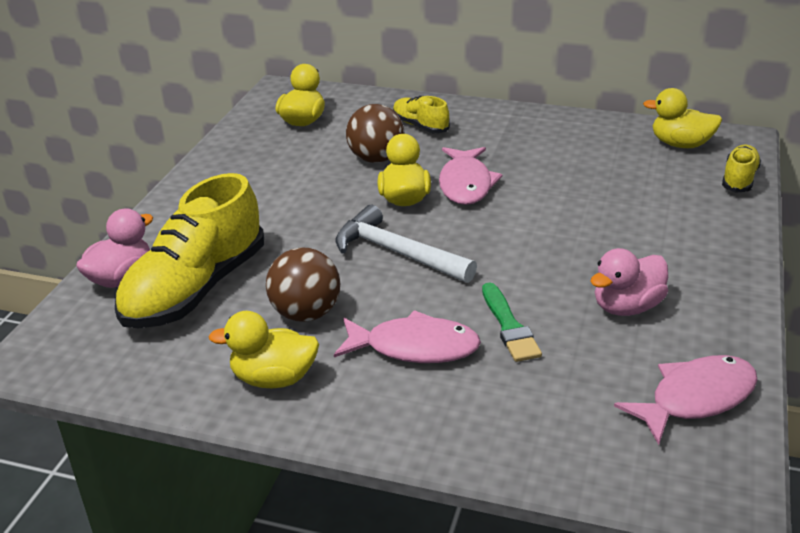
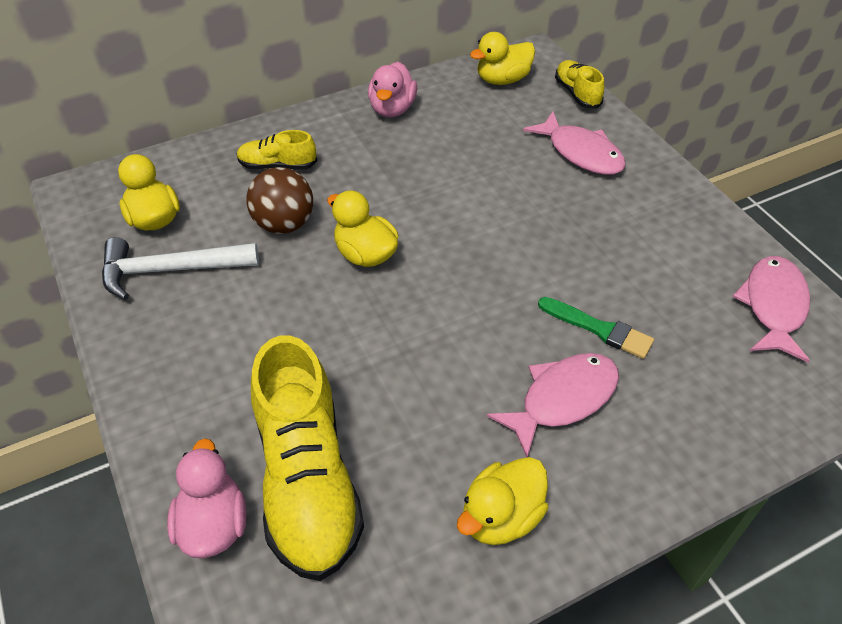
camera: 45 degrees left, 15 degrees up
brown ball [266,247,340,322] -> none
white hammer [336,205,477,283] -> white hammer moved to [102,237,259,300]
pink fish [439,147,502,205] -> pink fish moved to [523,112,626,175]
pink duck [590,248,668,316] -> pink duck moved to [368,62,417,117]

